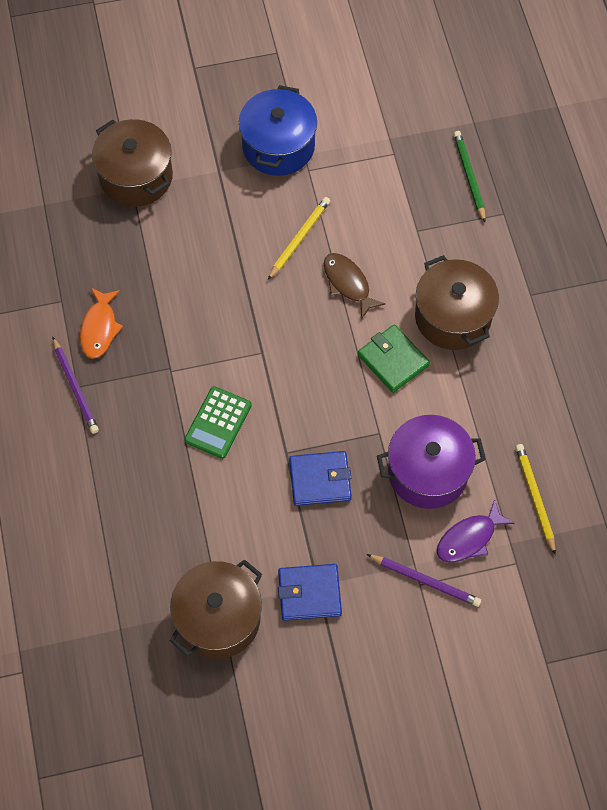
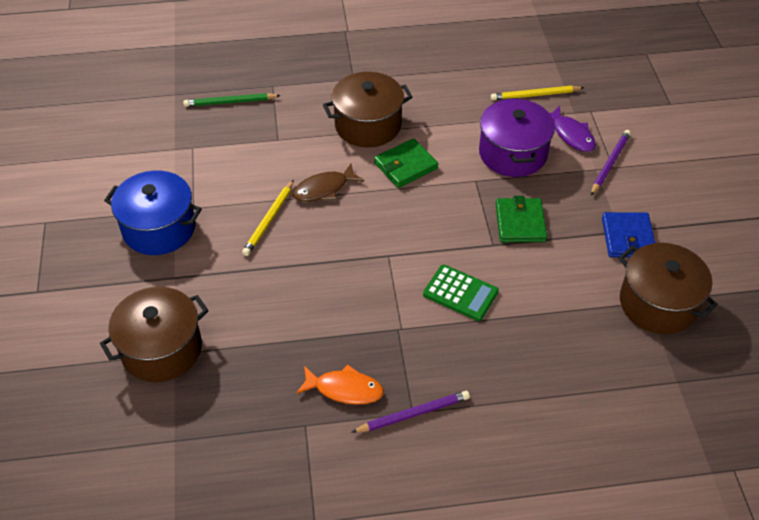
camera: 85 degrees left, 15 degrees down
yellow pencil [268,197,330,280] -> yellow pencil turned 105 degrees counterclockwise [242,180,294,256]
blue wallet [289,451,352,506] -> green wallet [496,196,547,242]

